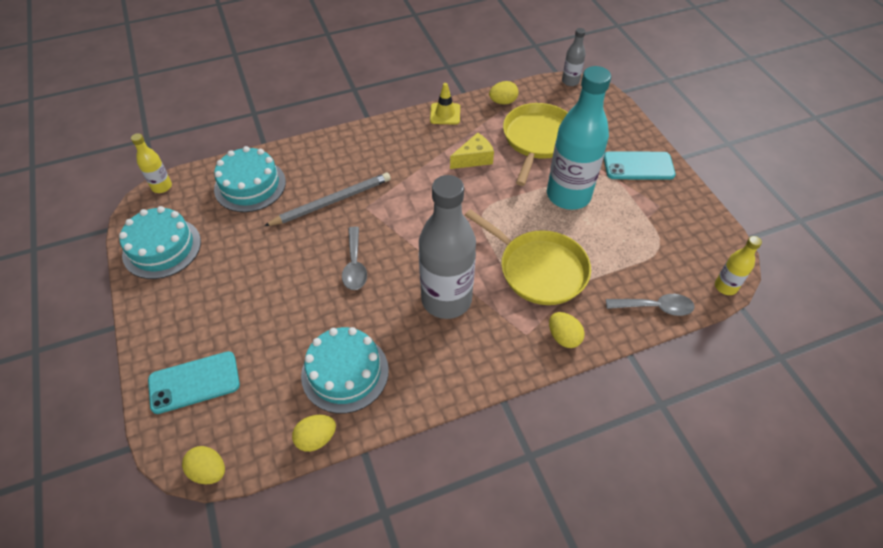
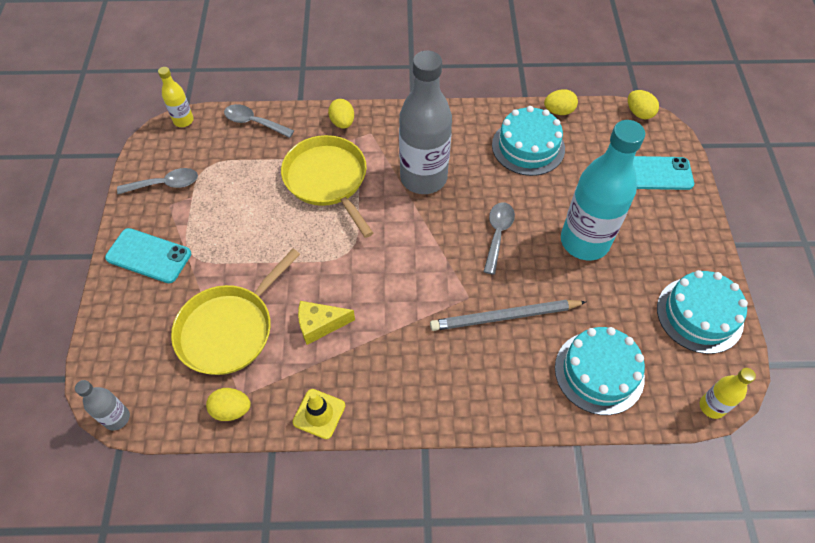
camera: 160 degrees left, 5 degrees up
turquoise bottle [547,66,611,210] -> turquoise bottle moved to [561,120,645,260]
none -> grey spoon [117,168,198,194]

